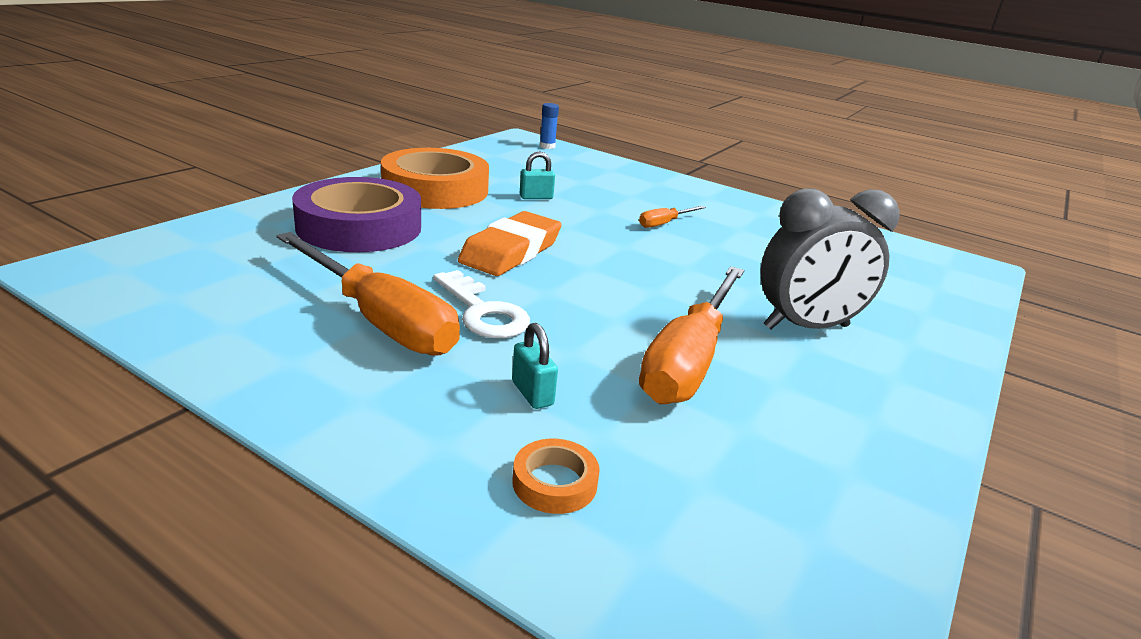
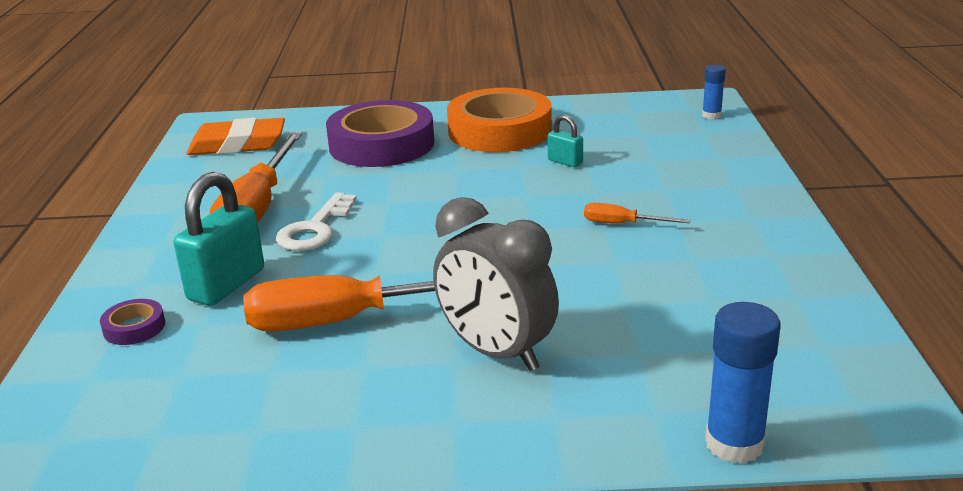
camera: 60 degrees right, 0 degrees up
orange eraser [458,211,562,276] -> orange eraser moved to [186,118,285,155]
turquoise padlock [512,323,558,409] -> turquoise padlock [174,172,264,306], size x1.97
orange tape [512,439,600,514] -> purple tape [100,299,165,345]
none -> blue glue stick [705,302,781,463]

